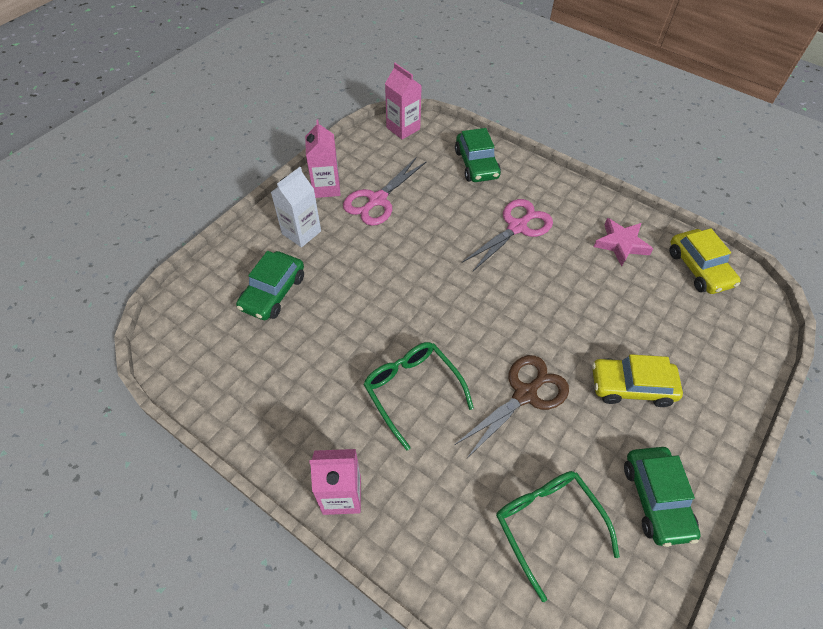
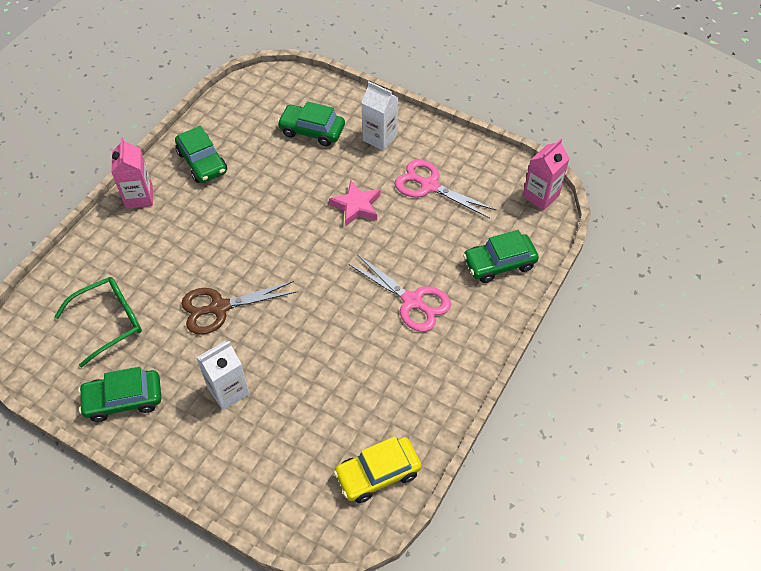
camera: 85 degrees right, 0 degrees up
pink carton [305,119,340,198] -> none
green glasses [363,342,474,451] -> none
brown scissors [455,355,569,458] -> brown scissors turned 120 degrees clockwise [181,281,297,335]
yellow car [592,354,683,407] -> white carton [196,341,250,410]
pink star [594,218,653,267] -> pink star moved to [329,180,380,227]
none -> green car [175,126,227,183]

